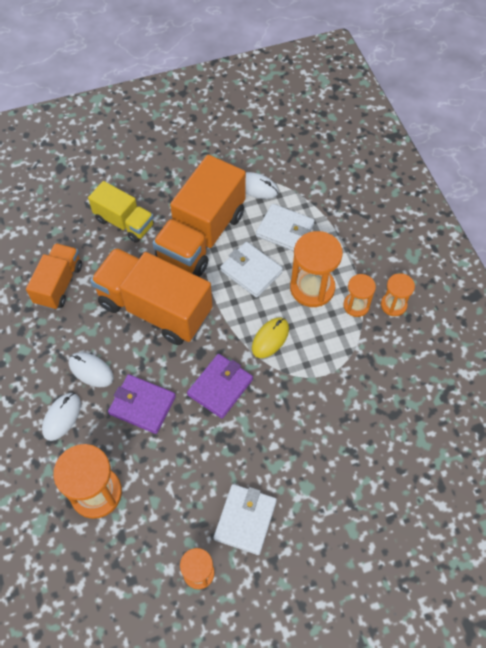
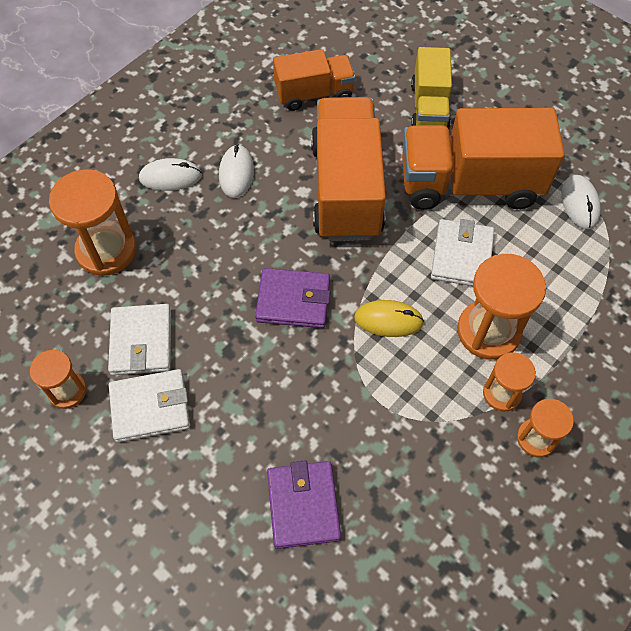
camera: 60 degrees right, 0 degrees up
purple wallet [108,374,176,434] -> purple wallet moved to [267,460,341,549]
white wallet [256,204,315,251] -> white wallet moved to [108,304,171,375]

